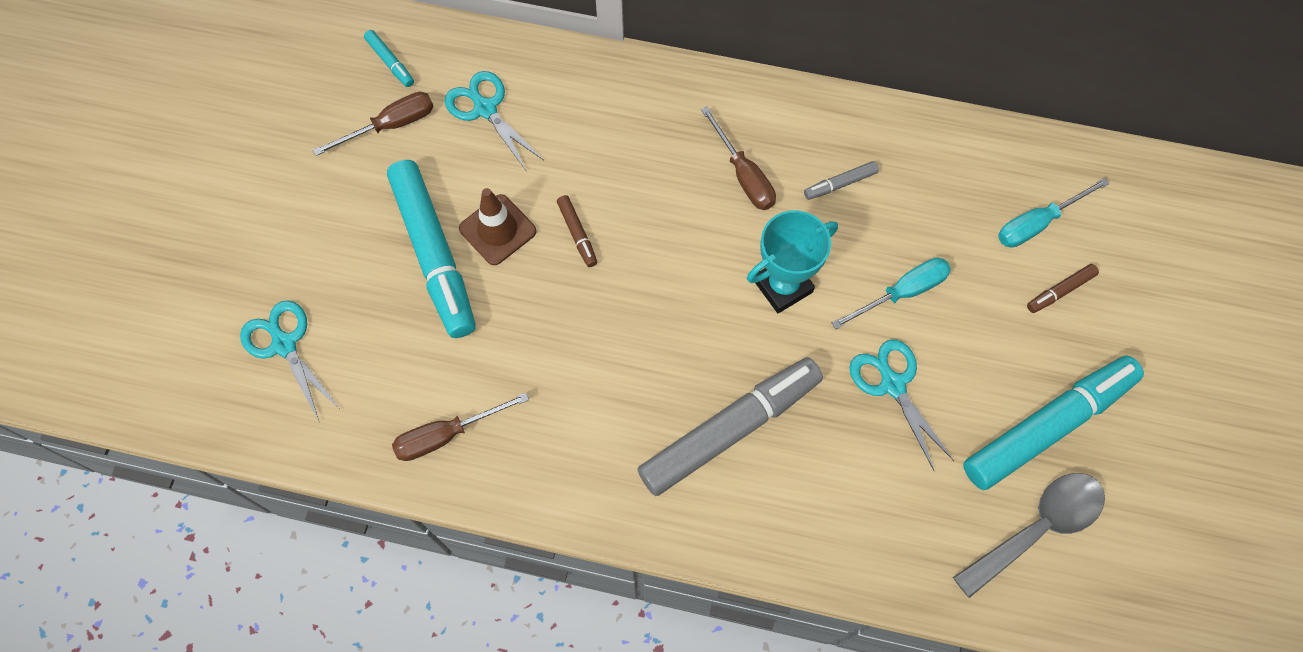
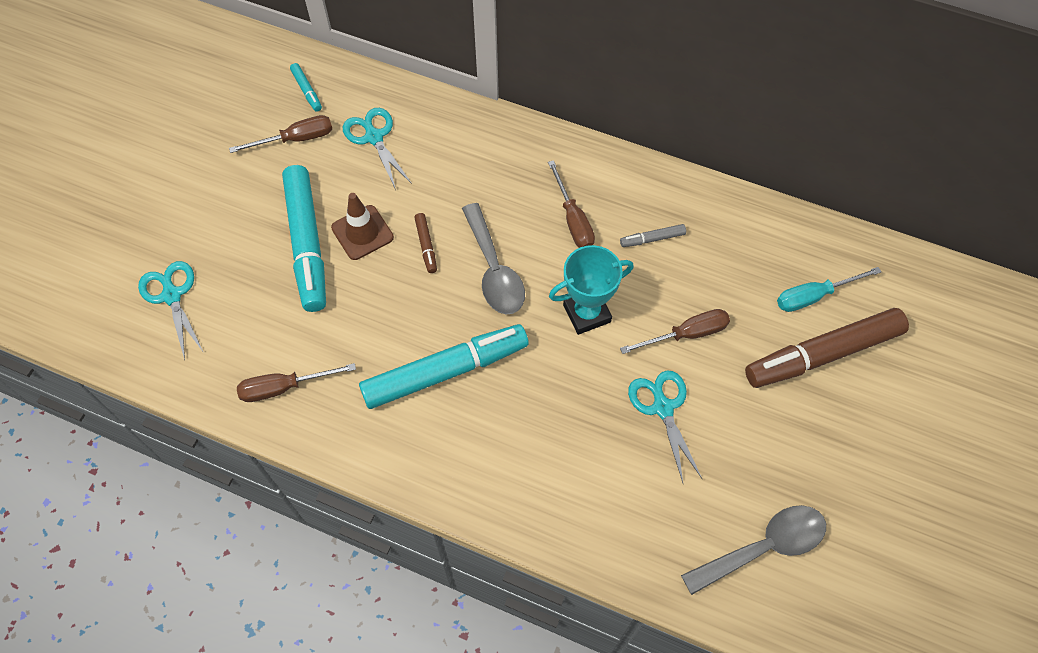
camera: 10 degrees right, 5 degrees down
grey marker [637,357,823,496] -> none
turquoise screwdriver [832,258,951,329] -> brown screwdriver [620,309,730,354]
turquoise marker [963,356,1144,490] -> turquoise marker moved to [359,324,529,409]
brown marker [1027,264,1099,313] -> brown marker [745,308,909,388], size x2.41
none -> grey spoon [462,203,525,314]

